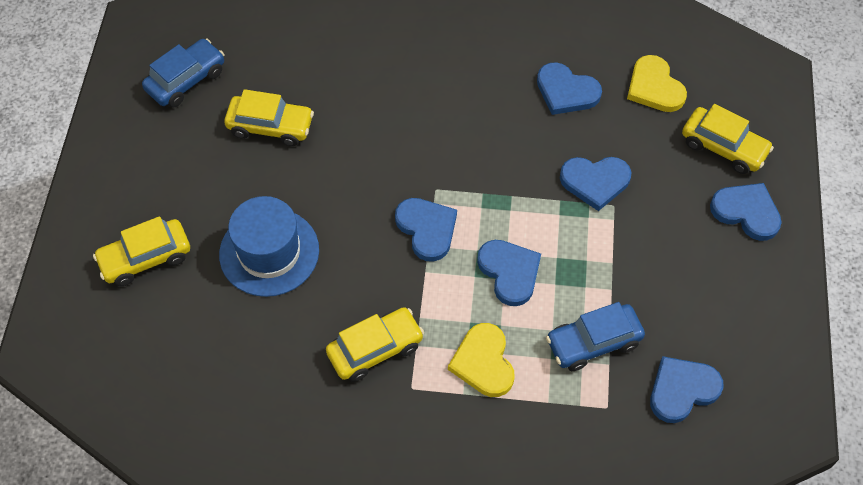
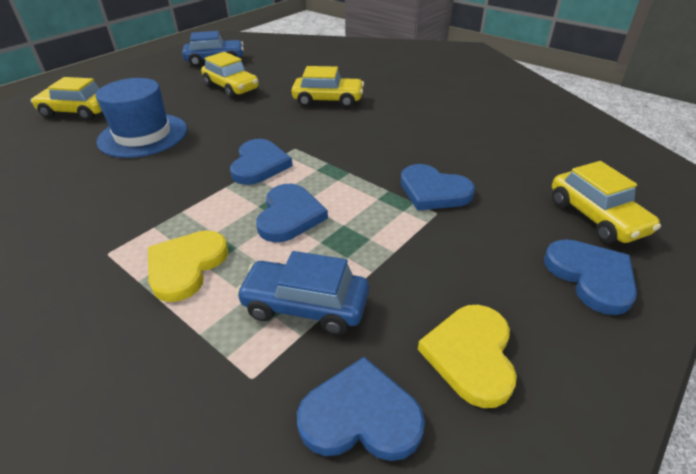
camera: 35 degrees right, 20 degrees down
yellow car [326,307,424,382] -> yellow car moved to [291,66,364,108]
blue heart [537,62,602,115] -> none
yellow heart [627,55,687,112] -> yellow heart moved to [418,305,517,408]

